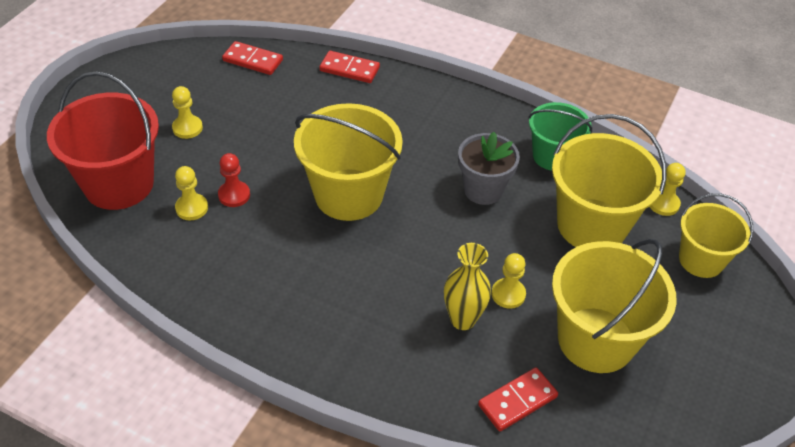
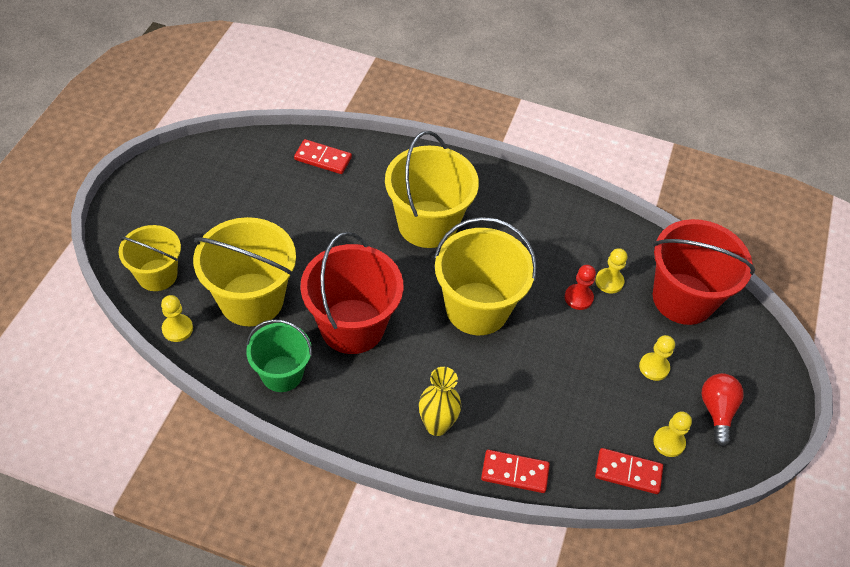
camera: 170 degrees right, 5 degrees up
yellow vase [444,243,491,330] -> yellow vase moved to [419,367,461,436]
grey flower pot [458,132,520,205] -> red bucket [300,232,403,354]
red domino [478,367,558,431] -> red domino turned 60 degrees clockwise [294,139,352,174]
yellow pawn [491,253,526,309] -> yellow pawn moved to [653,411,692,457]
yellow bucket [552,239,677,373] -> yellow bucket moved to [385,131,479,248]
none -> red light bulb [702,373,744,447]

